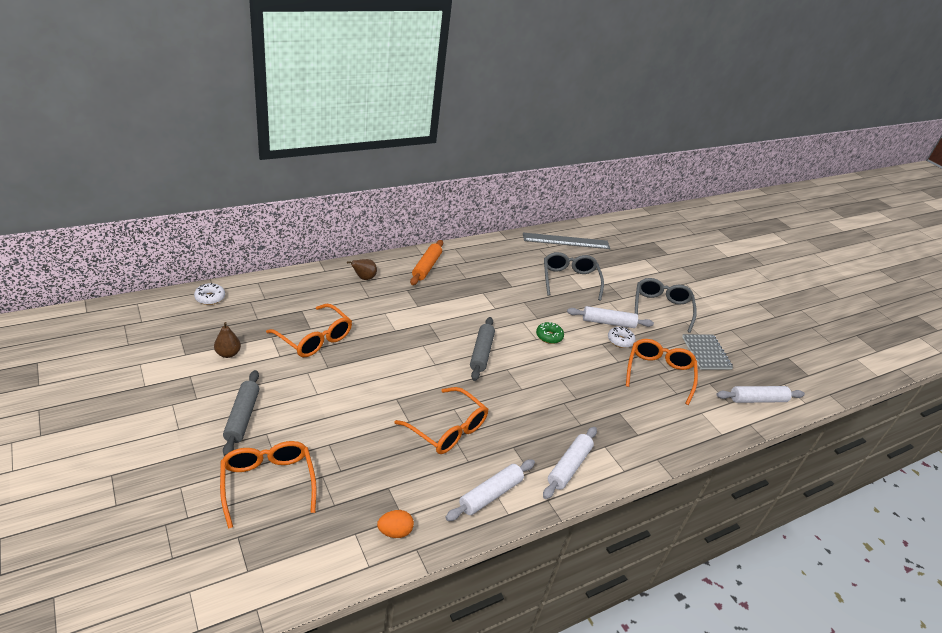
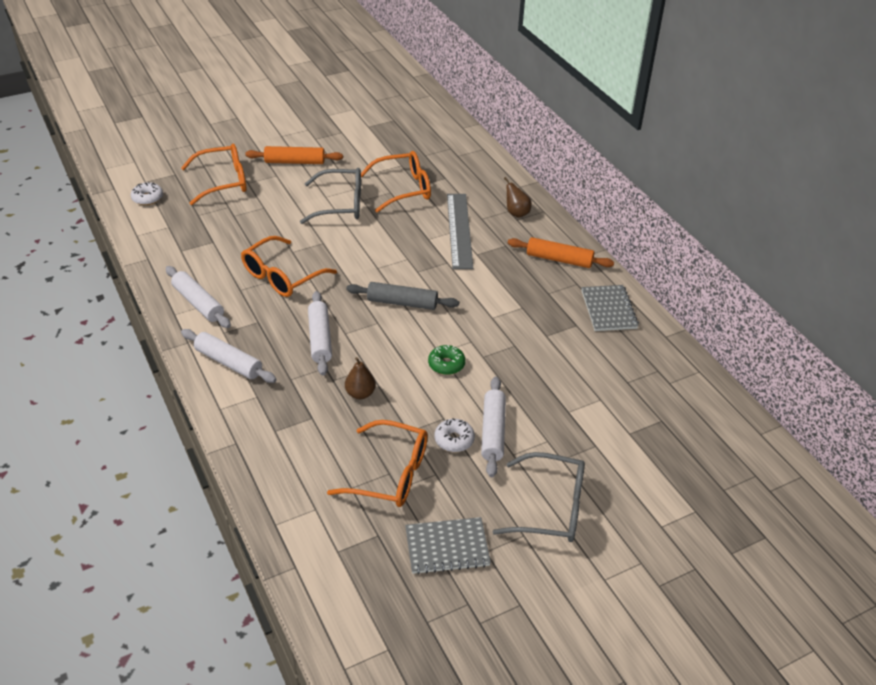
camera: 95 degrees right, 5 degrees up
white donut [194,283,225,305] -> white donut moved to [131,182,163,205]
brown pear [214,322,241,358] -> brown pear moved to [345,357,376,399]
grey rolling pin [223,370,259,456] -> orange rolling pin [245,146,343,164]
orange glasses [266,304,352,357] -> orange glasses turned 150 degrees counterclockwise [361,151,431,213]
orange egg [377,510,414,538] -> none
grey ruler [523,232,610,249] -> grey ruler moved to [447,194,473,269]
grey glasses [544,252,604,300] -> grey glasses moved to [300,168,361,224]
white rolling pin [716,386,805,403] -> white rolling pin moved to [308,291,332,376]
none -> grey notebook [581,285,639,331]

